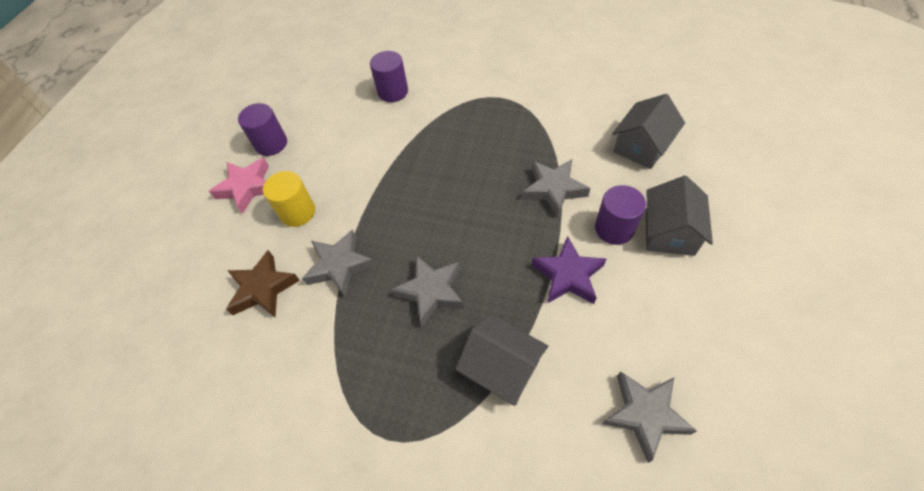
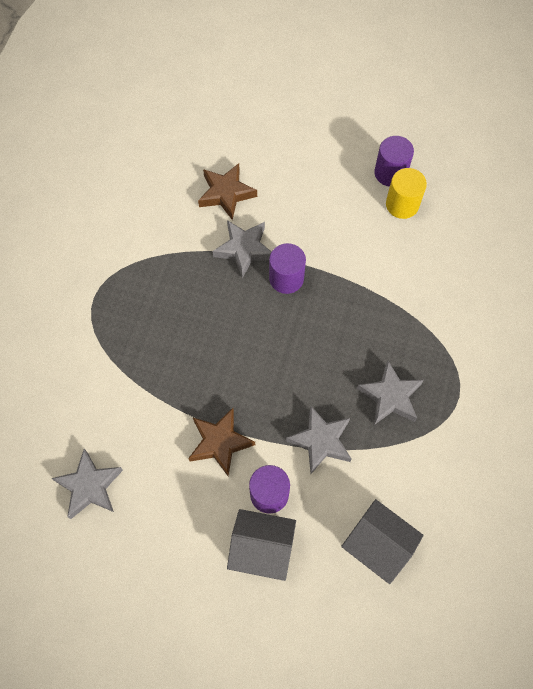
camera: 85 degrees right, 10 degrees up
pink star [209,158,269,214] -> none
yellow cylinder [263,171,315,227] -> yellow cylinder moved to [386,168,427,219]
purple cylinder [370,51,408,102] -> purple cylinder moved to [269,243,306,294]
grey star [391,255,464,326] -> grey star moved to [357,361,424,425]
grey house [455,314,548,406] -> none
purple star [532,236,607,304] -> brown star [188,408,255,476]

